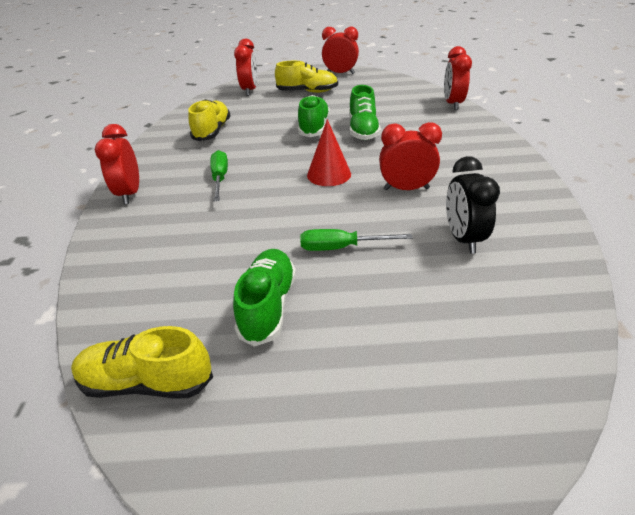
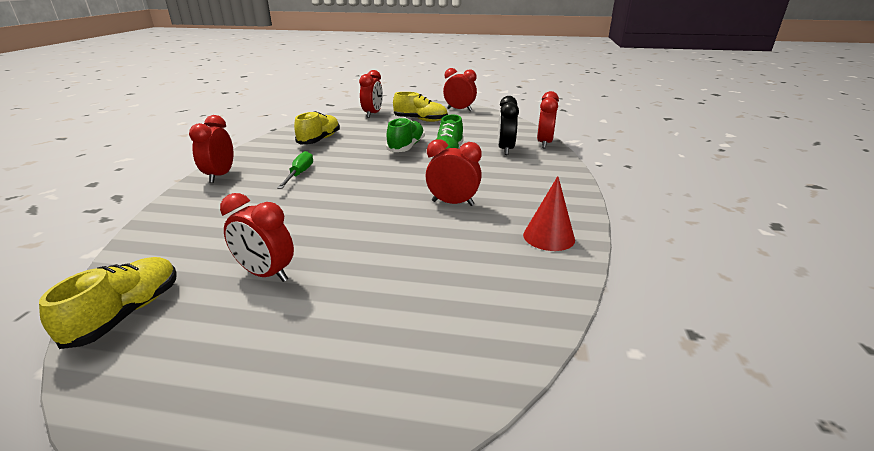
camera: 10 degrees right, 10 degrees down
yellow shoe [71,326,213,398] -> yellow shoe turned 90 degrees clockwise [39,257,177,349]
green shoe [233,249,296,347] -> red clock [220,193,294,282]
green screwdriver [300,229,413,251] -> none
red cone [307,119,351,186] -> red cone moved to [523,176,575,251]
black clock [446,156,500,254] -> black clock moved to [498,96,519,155]

